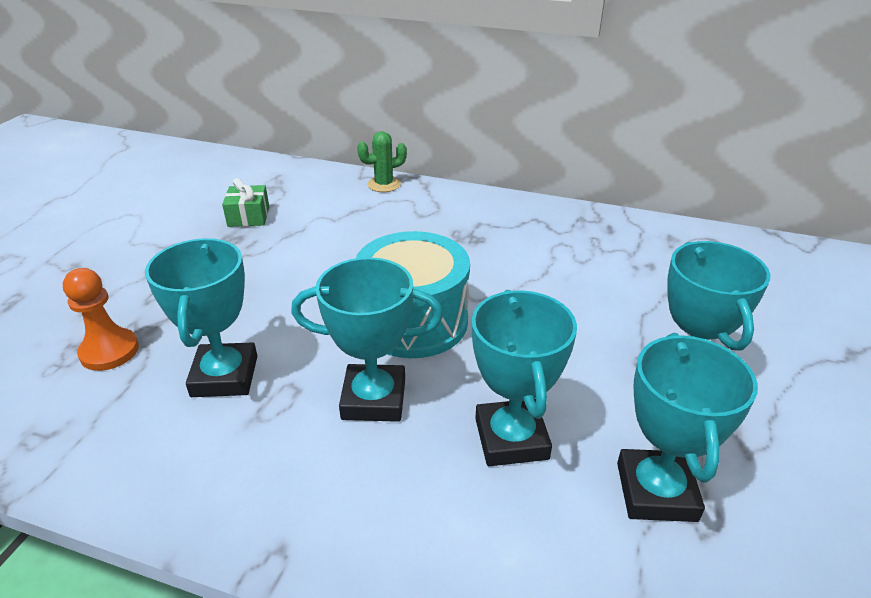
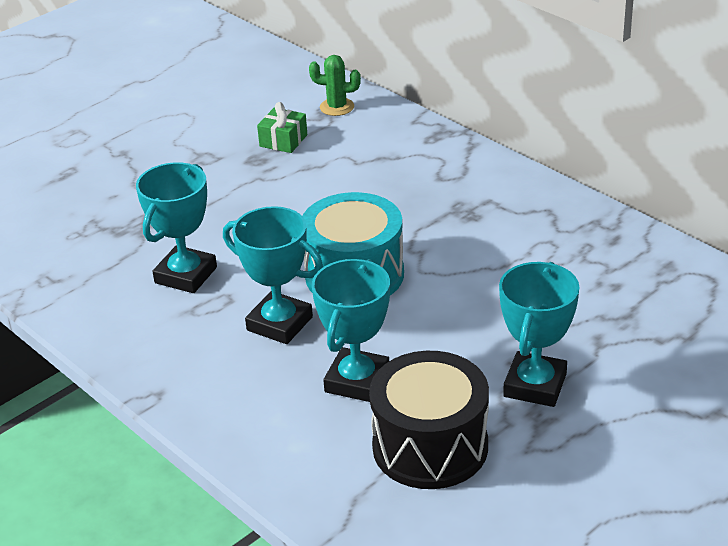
camera: 30 degrees right, 0 degrees up
orange pawn [63,268,139,371] -> none
green cactus [357,131,407,192] -> green cactus moved to [309,55,361,116]
turquoise trophy [617,333,758,522] -> black drum [369,351,489,489]

